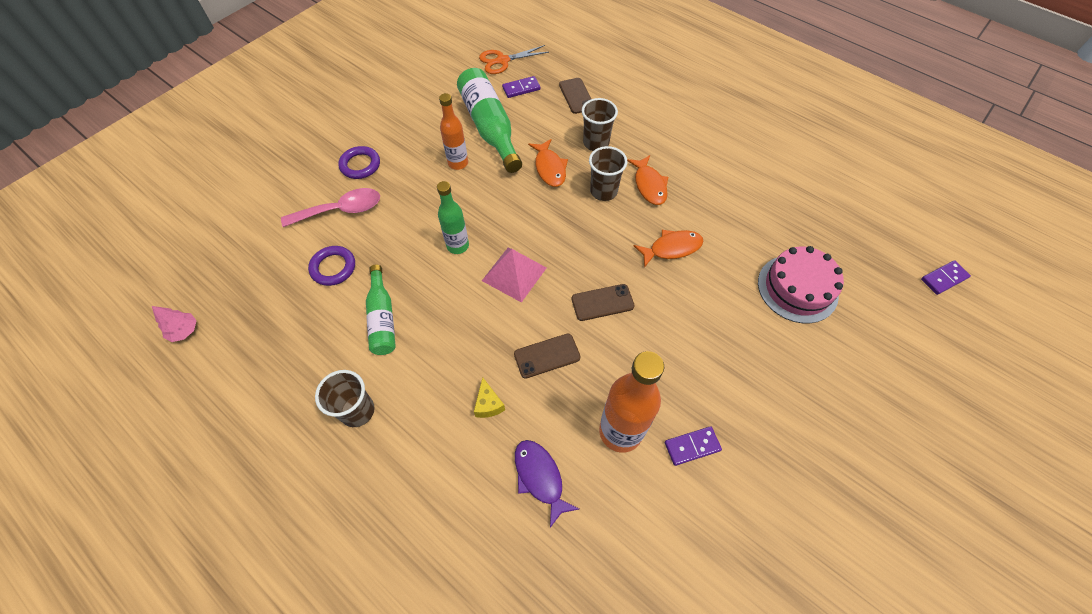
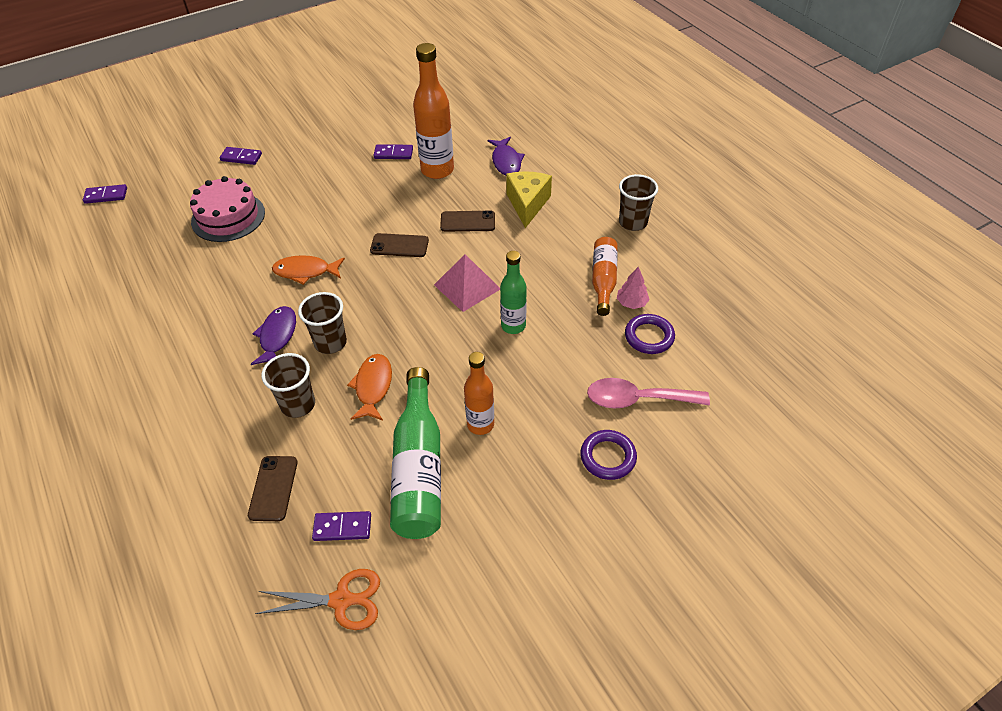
camera: 160 degrees left, 10 degrees down
pink tree [152,306,197,342] -> pink tree moved to [617,267,650,309]
green bottle [366,265,396,355] -> orange bottle [592,237,618,316]
yellow cheese [474,377,505,418] -> yellow cheese [506,171,552,228], size x1.84
orange fish [627,155,668,205] -> purple fish [251,306,296,365]
none -> purple domino [219,147,262,165]

